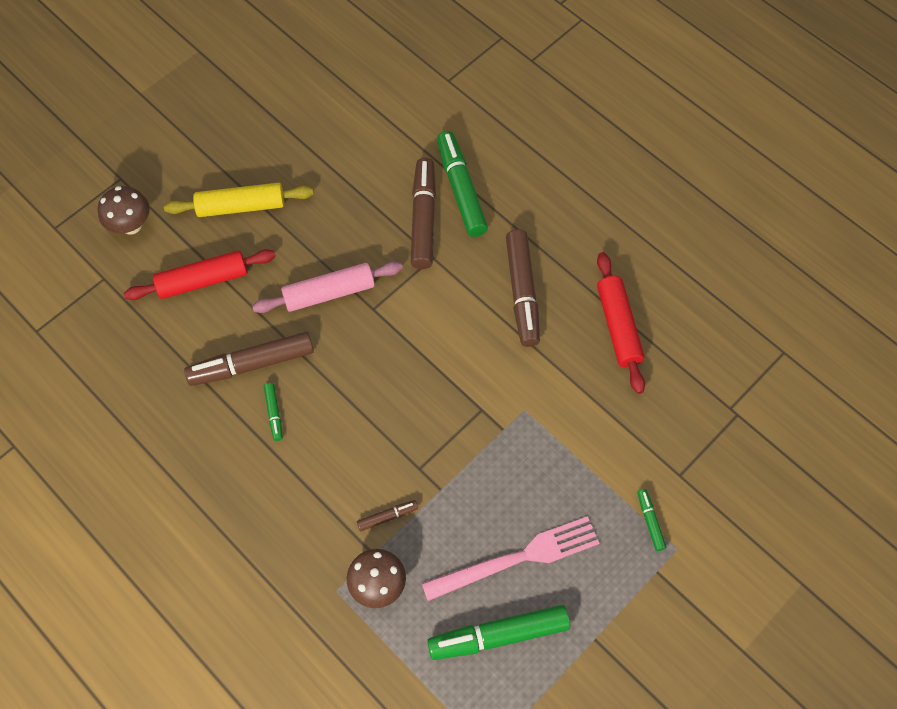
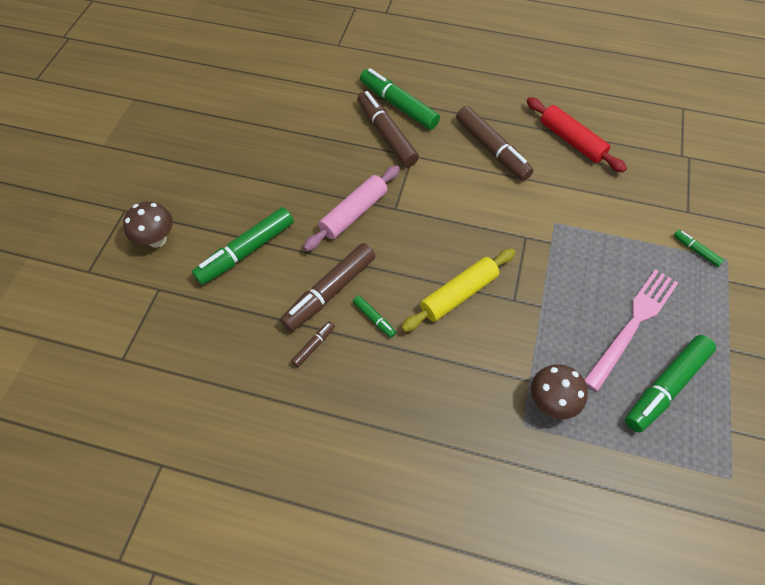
camera: 30 degrees left, 5 degrees down
red rolling pin [124,249,276,300] -> green marker [192,207,294,285]
yellow rolling pin [164,183,314,217] -> yellow rolling pin moved to [401,248,515,332]
brown marker [357,500,418,531] -> brown marker moved to [291,321,335,368]

